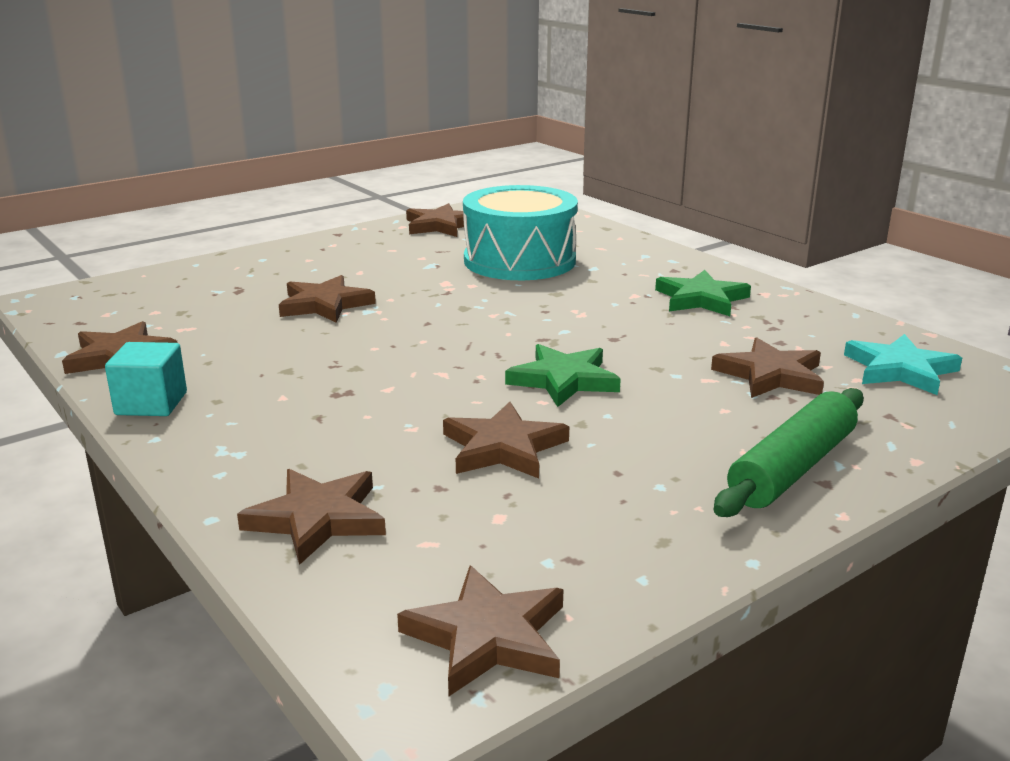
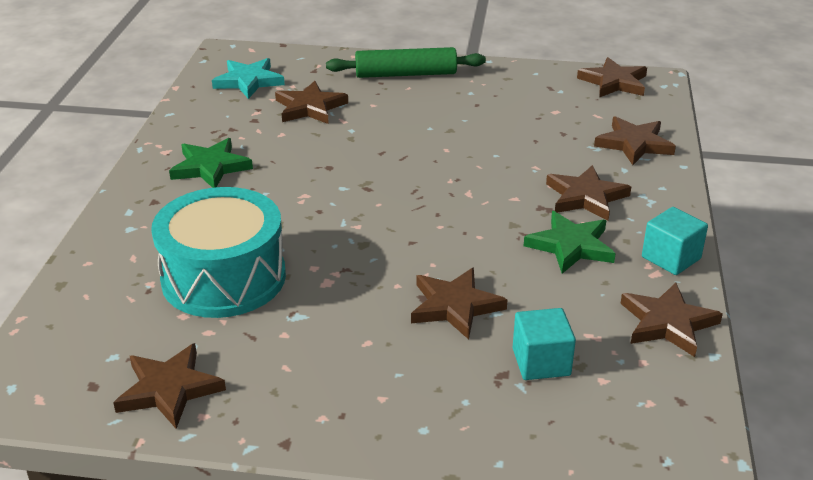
camera: 135 degrees left, 10 degrees up
brown star [443,402,569,479] -> brown star moved to [546,165,631,221]
green star [505,344,621,407] -> green star moved to [524,211,616,274]
none -> turquoise cube [513,308,576,380]

